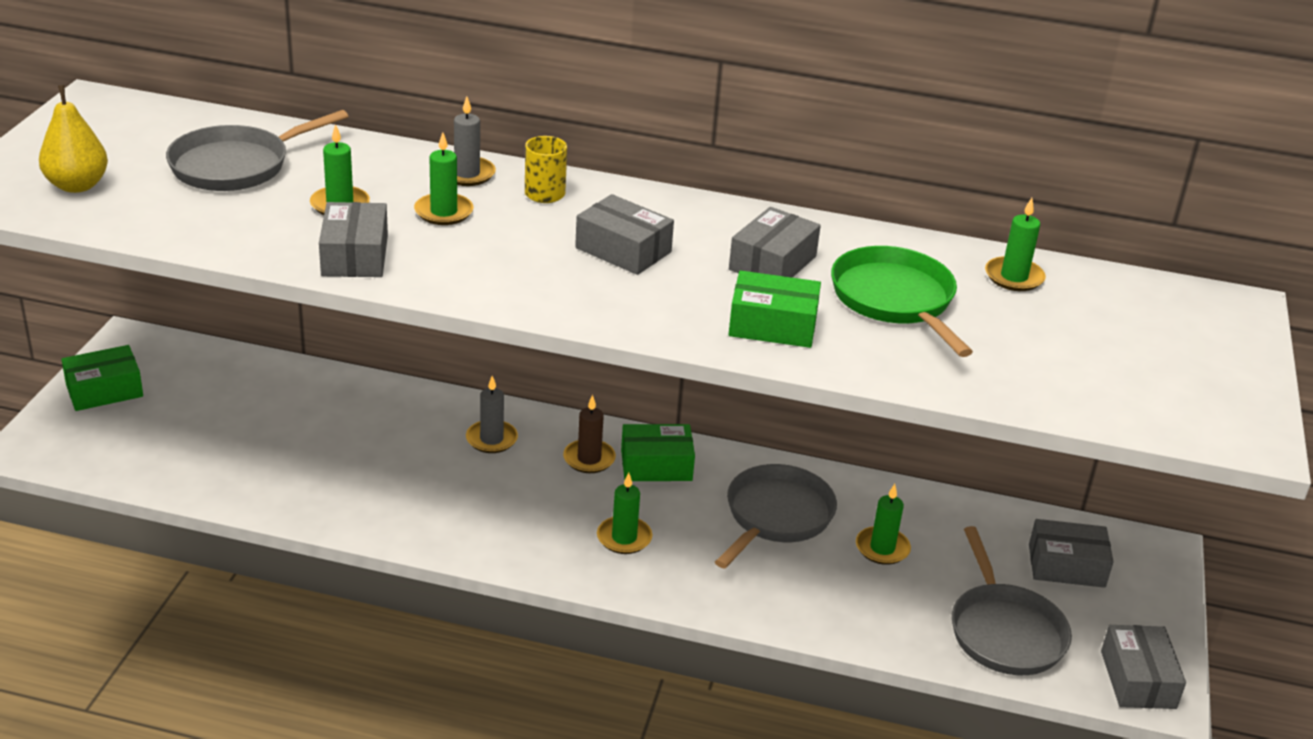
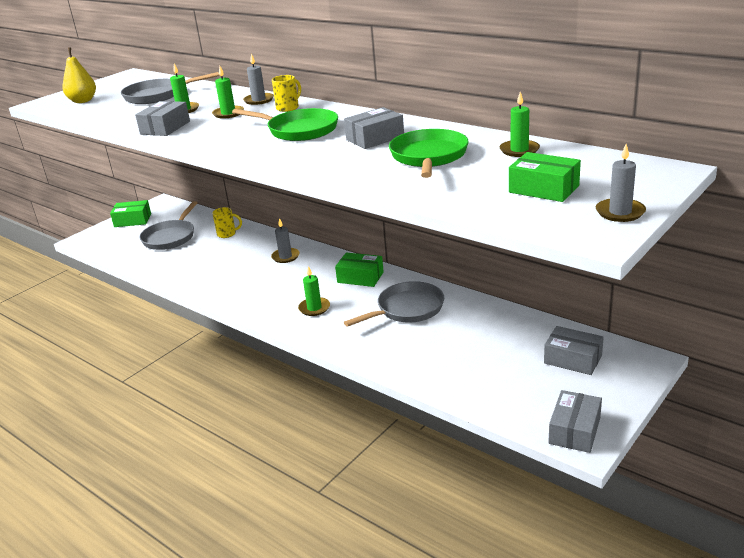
camera: 30 degrees right, 5 degrees down
brown candle [563,395,616,473] -> none
grey box [575,194,674,275] -> green pan [232,108,338,141]
green box [728,270,821,348] -> green box moved to [509,152,581,202]
green candle [856,484,911,565] -> none
grey pan [952,526,1072,675] -> grey pan moved to [139,201,197,250]
none -> yellow mug [212,207,242,238]
none -> grey candle [596,144,646,222]

